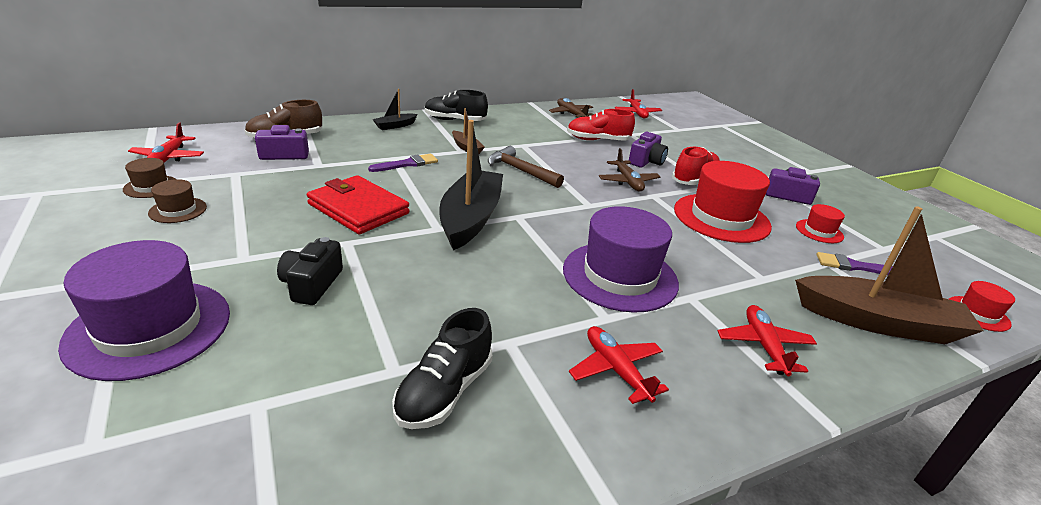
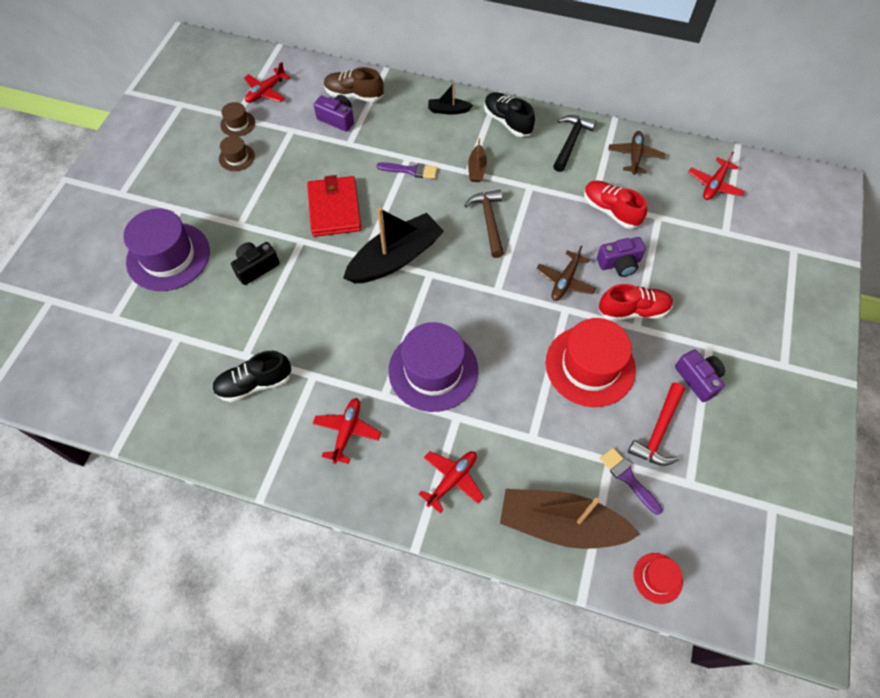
camera: 45 degrees right, 30 degrees up
brown boat [795,206,983,344] -> brown boat turned 135 degrees clockwise [500,489,641,549]
red hat [796,204,845,243] -> red hammer [628,383,685,466]
none -> black hammer [553,115,596,172]

